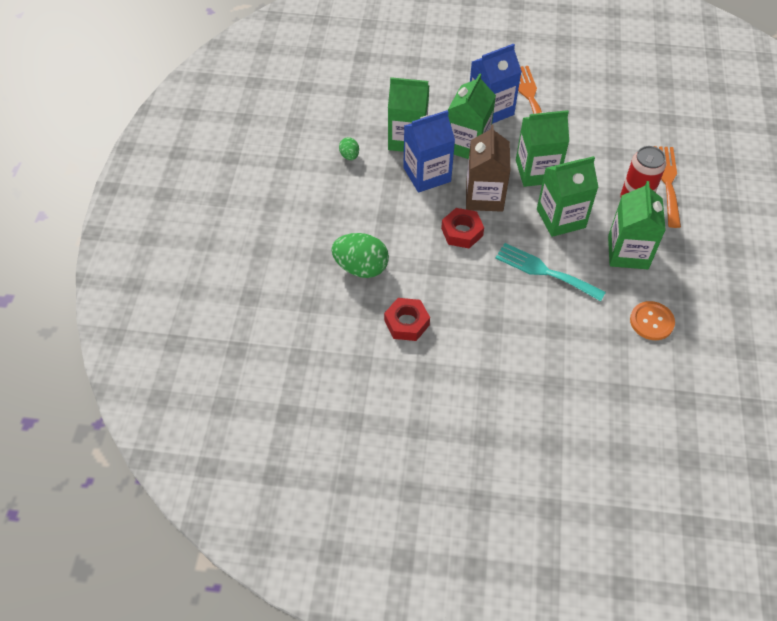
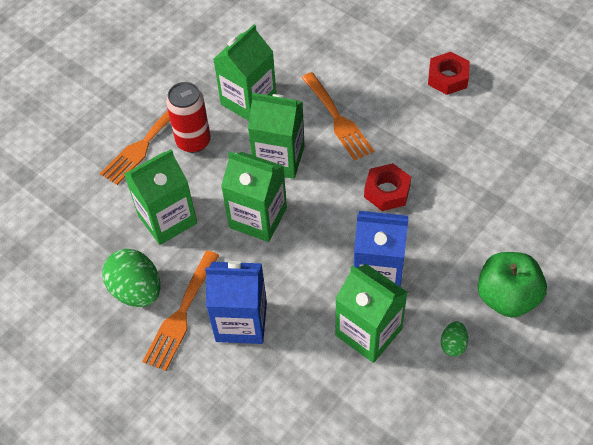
camera: 145 degrees left, 0 degrees up
green egg [331,233,389,278] -> green egg moved to [102,249,160,307]
red nut [384,298,430,341] -> red nut moved to [428,52,470,95]
green carton [448,73,496,159] -> green carton moved to [124,149,197,245]
brown carton [466,125,510,212] -> none
turquoise fork [495,243,606,301] -> orange fork [302,72,374,161]
orange button [630,301,675,340] -> none
none -> green apple [478,252,547,317]

